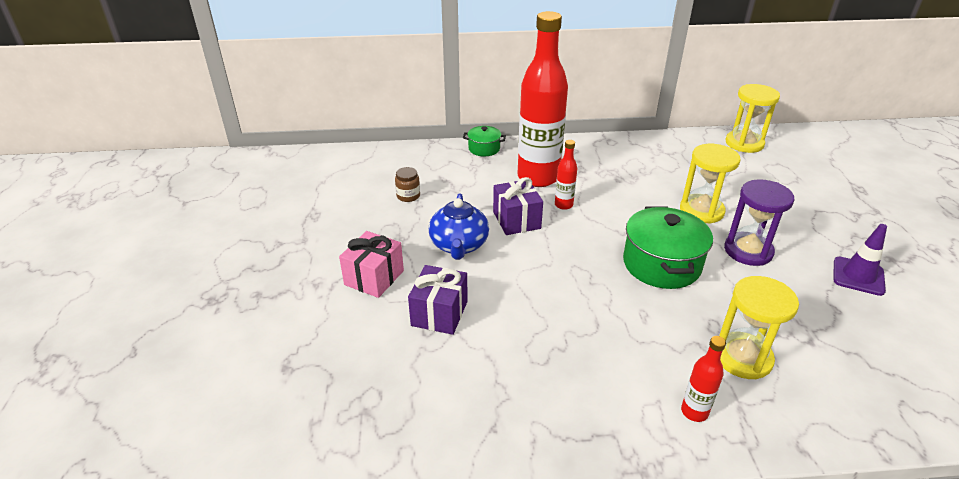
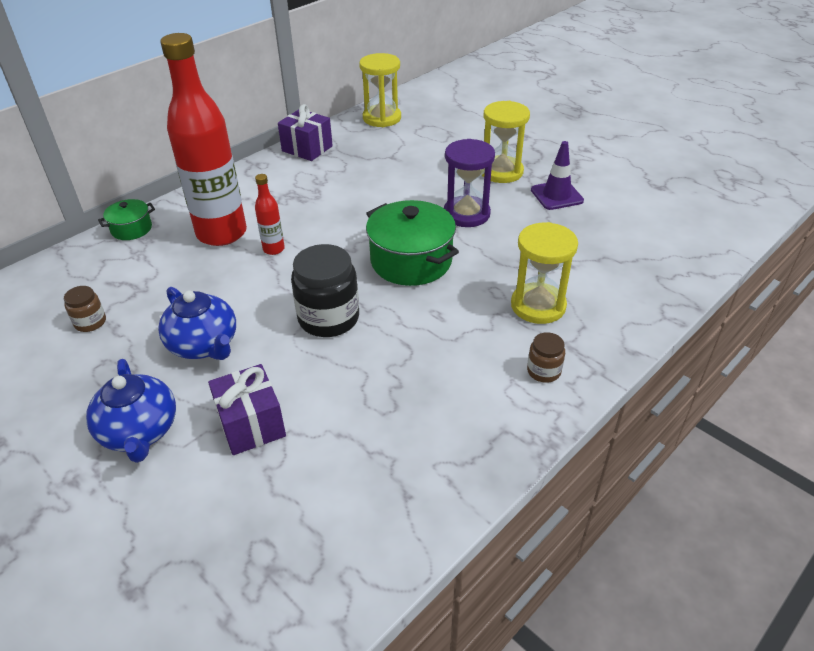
camera: 40 degrees left, 5 degrees up
pink gift [339,231,404,298] -> blue teapot [86,359,176,463]
purple gift [493,177,543,235] -> purple gift moved to [278,104,333,161]
yellow hourglass [680,144,741,224] -> yellow hourglass moved to [482,101,530,183]
red bottle [681,336,726,422] -> brown jar [527,332,565,383]
none -> black jar [291,244,359,337]

